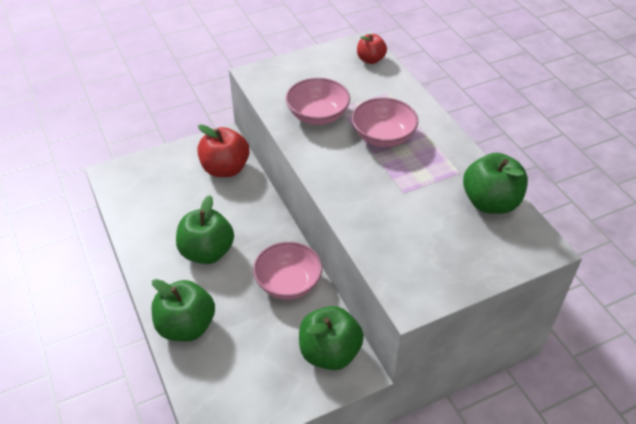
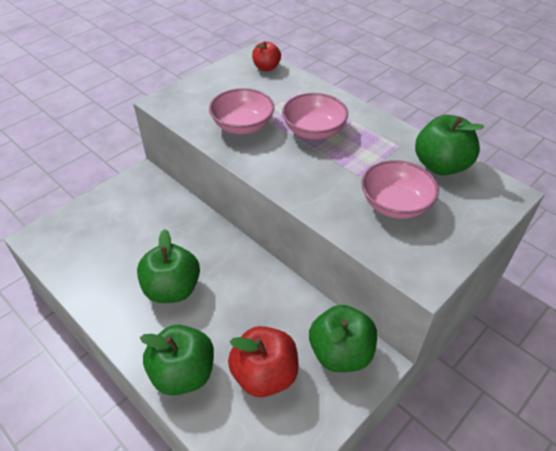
camera: 20 degrees left, 0 degrees up
red apple [197,124,250,177] -> red apple moved to [228,326,298,397]
pink bowl [253,242,322,299] -> pink bowl moved to [361,160,439,219]

